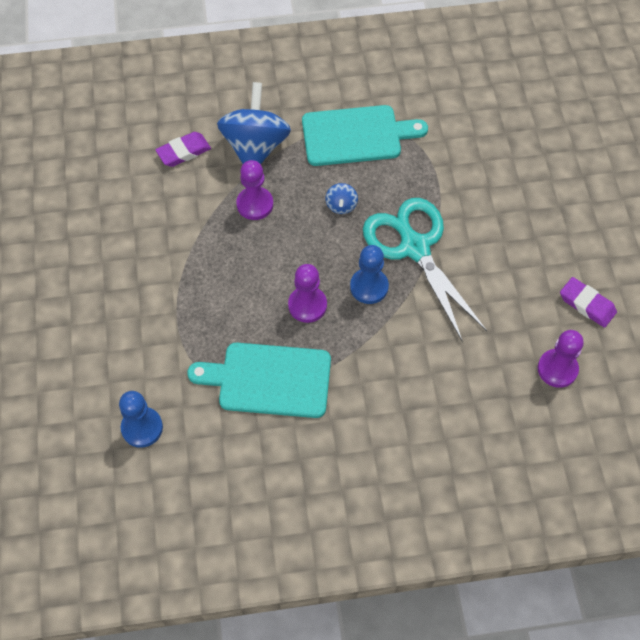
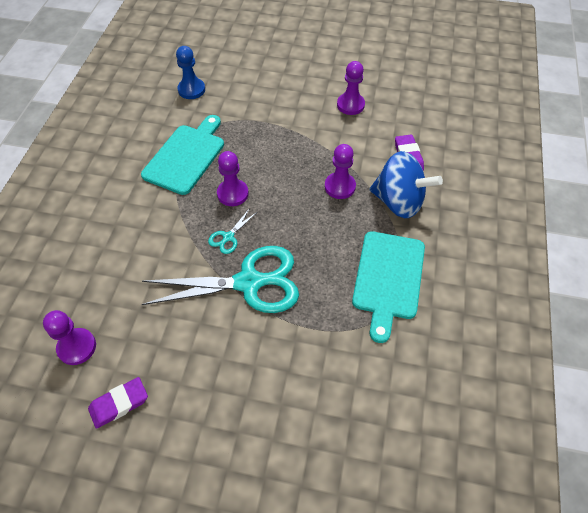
camera: 110 degrees right, 5 degrees down
blue spinning top [325,183,358,214] -> none
blue pawn [350,245,389,304] -> turquoise scissors [208,208,257,254]
none -> purple pawn [337,61,365,115]

